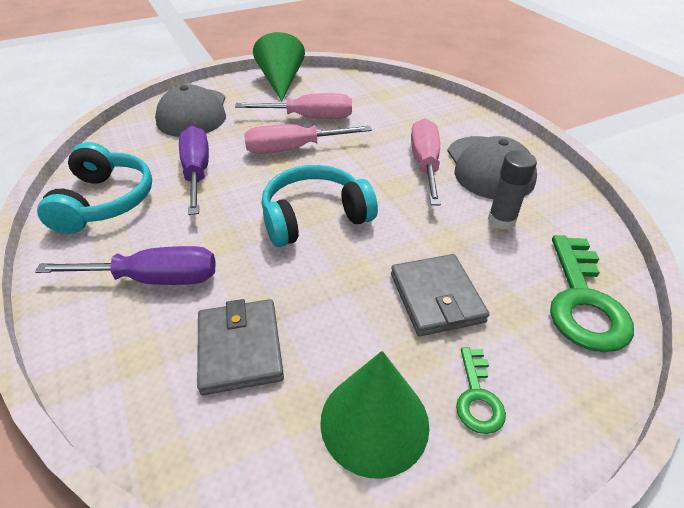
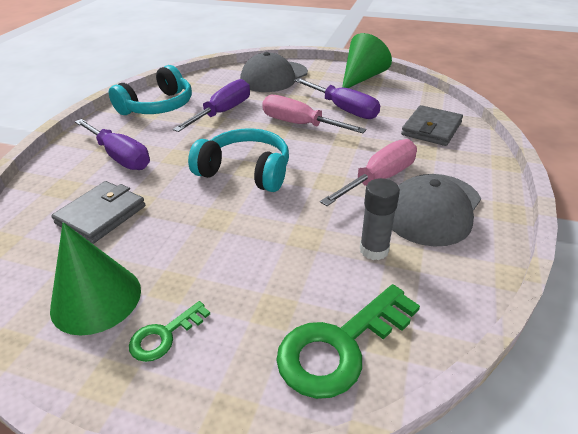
camera: 45 degrees right, 5 degrees down
pink screwdriver [235,93,352,119] -> purple screwdriver [294,78,380,119]
grey wallet [391,254,489,336] -> grey wallet moved to [401,105,463,146]

